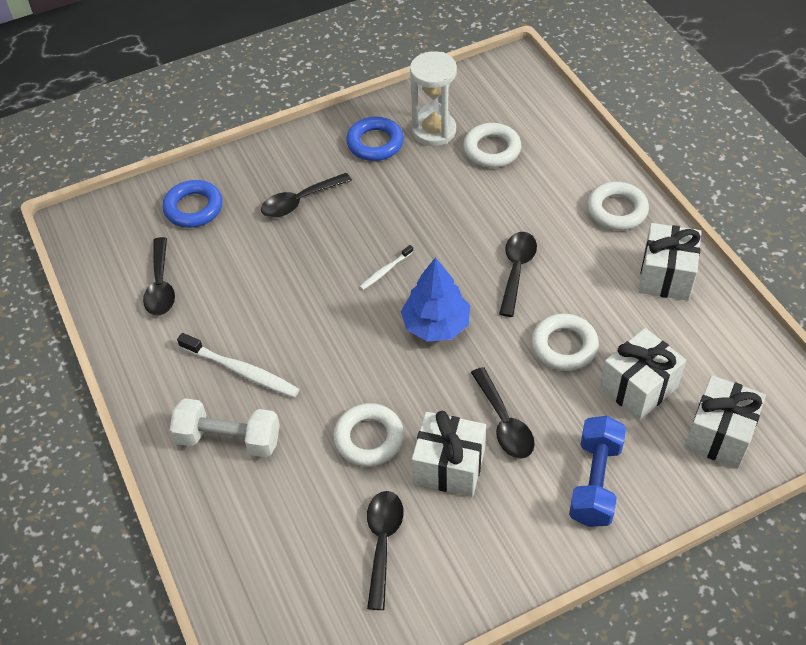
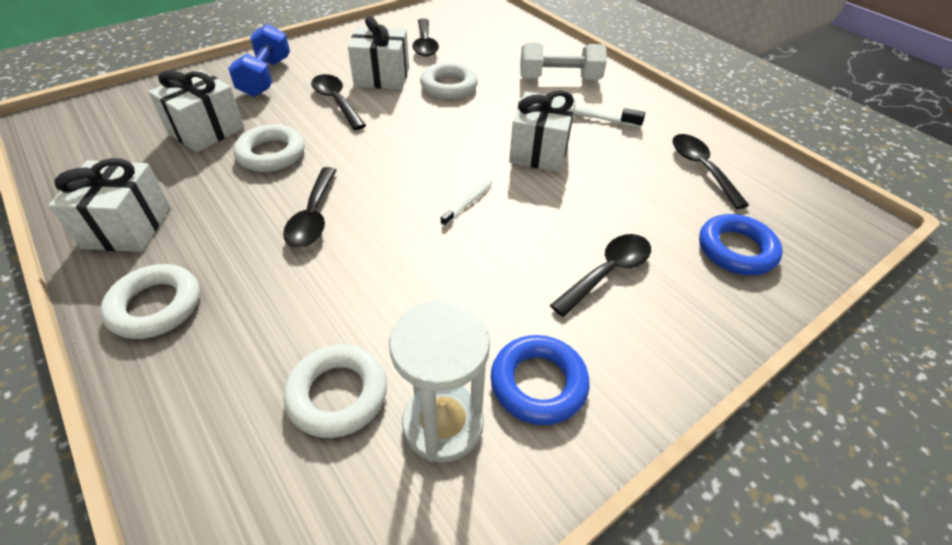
camera: 165 degrees right, 5 degrees down
blue tree [401,257,470,342] -> none
white gift [684,375,766,468] -> white gift moved to [509,90,576,172]

